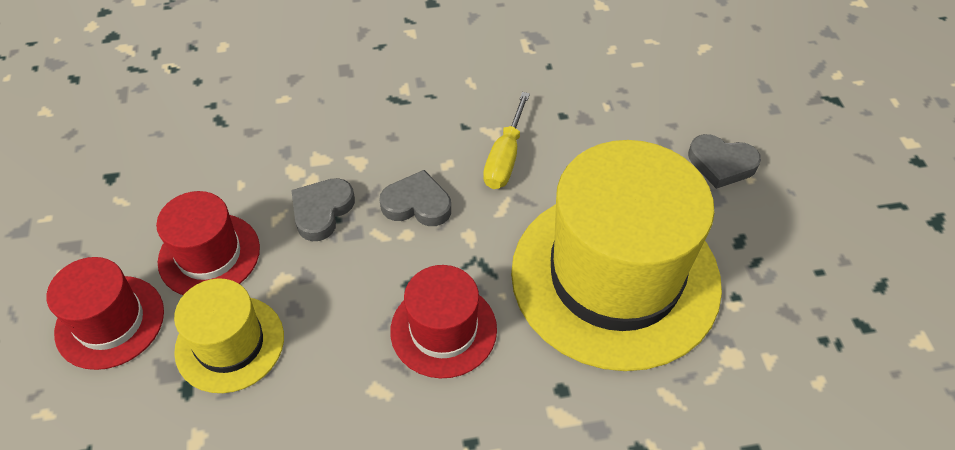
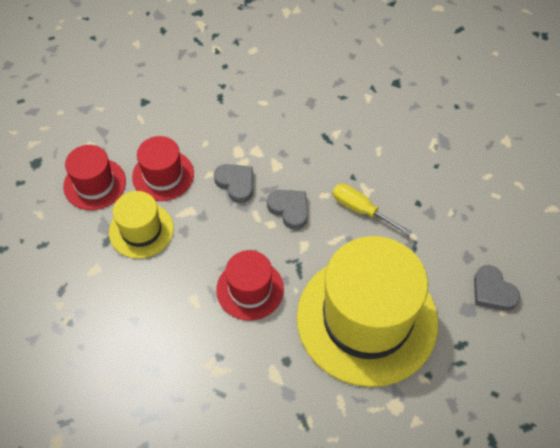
camera: 35 degrees right, 5 degrees up
grey heart [291,178,355,241] -> grey heart turned 75 degrees clockwise [214,164,253,203]
yellow screwdriver [483,92,530,189] -> yellow screwdriver turned 75 degrees clockwise [333,184,412,236]

